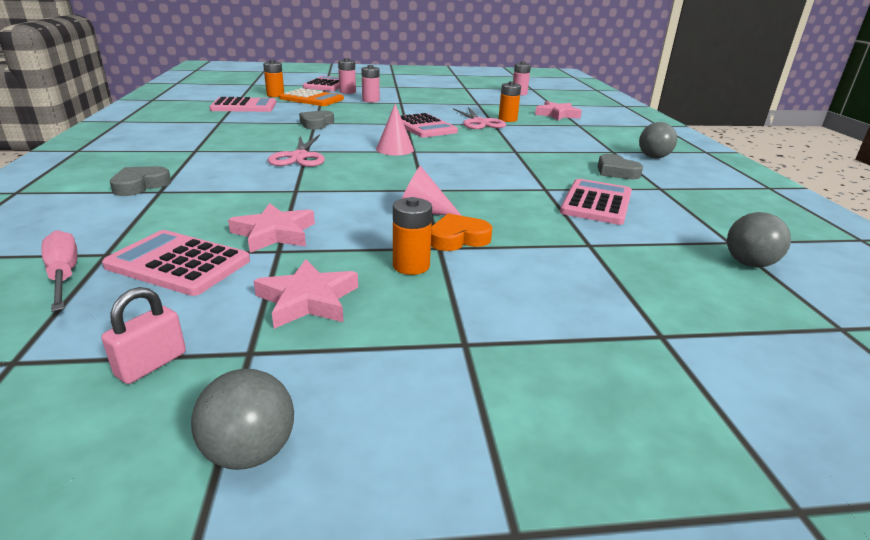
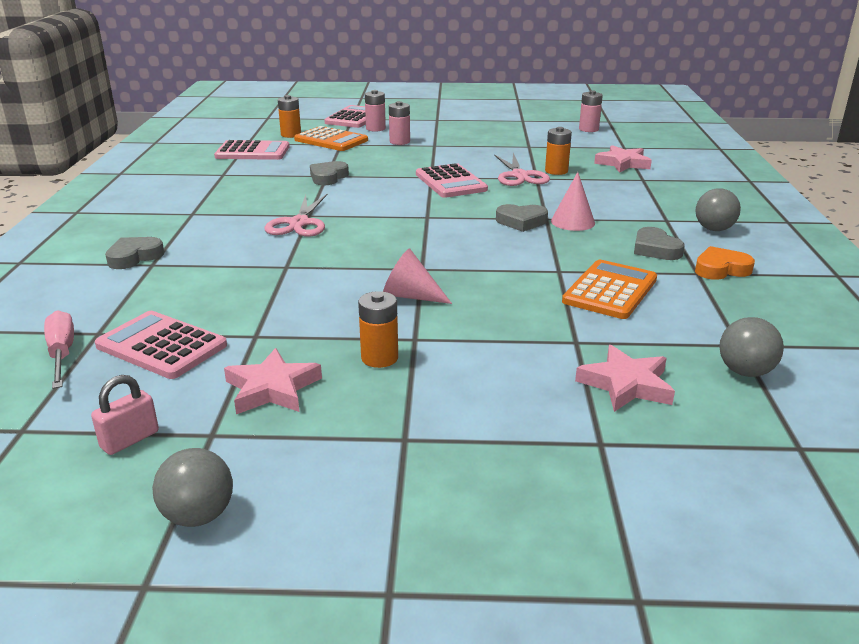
camera: 10 degrees right, 0 degrees up
pink star [228,203,315,253] -> pink star moved to [575,345,675,412]
pink cone [376,104,414,155] -> pink cone moved to [551,172,595,231]
orange heart [431,214,492,251] -> orange heart moved to [695,246,755,280]
pink calculator [560,179,632,225] -> orange calculator [562,260,657,319]
none -> grey heart [496,204,548,232]

